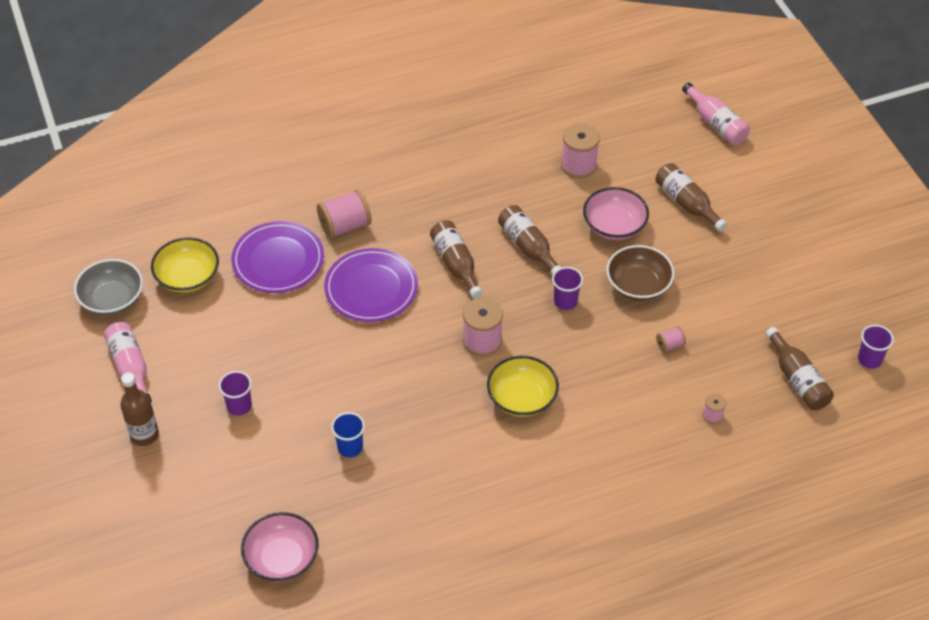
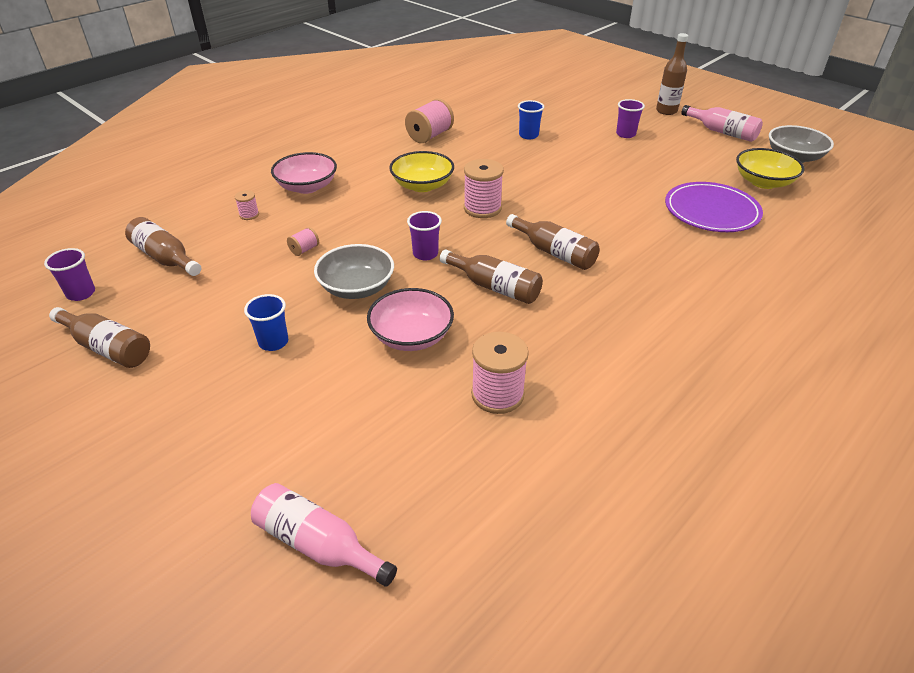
camera: 155 degrees right, 10 degrees down
pink bowl [241,512,319,582] -> pink bowl moved to [271,152,337,194]
pink spool [317,190,372,239] -> pink spool moved to [405,99,454,143]
purple plate [324,248,418,322] -> none
brown bowl [606,245,675,301] -> grey bowl [314,244,394,299]
brown bottle [656,163,727,232] -> brown bottle moved to [49,307,150,368]
none -> blue cup [244,294,288,351]

